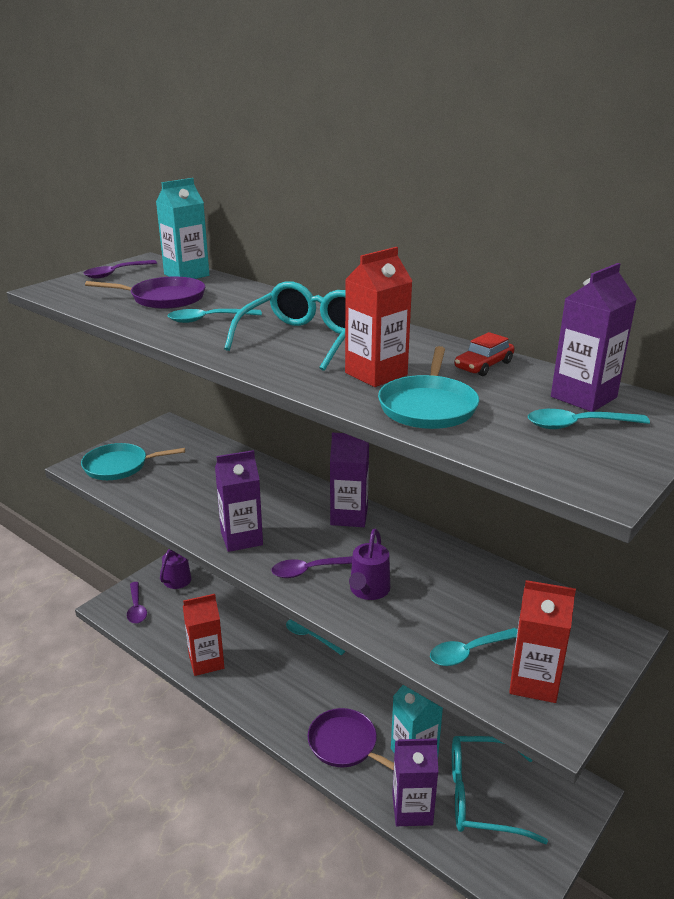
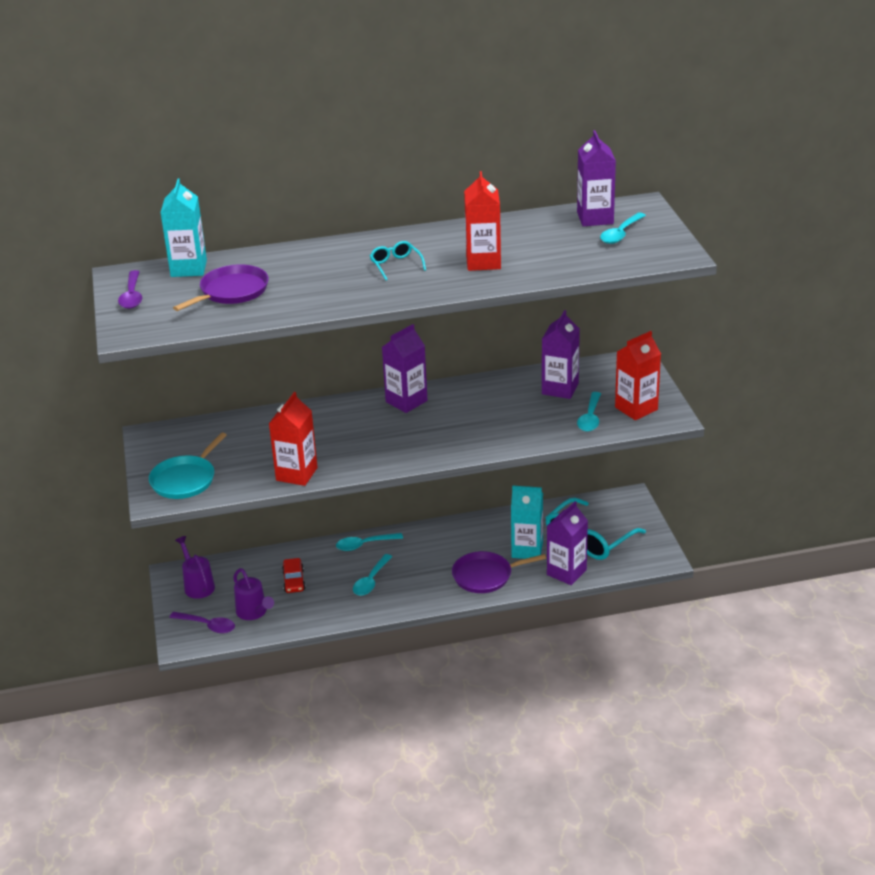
camera: 50 degrees left, 5 degrees up
turquoise spoon [168,309,262,323] -> turquoise spoon moved to [353,554,392,596]
red carton [183,594,224,676] -> red carton moved to [269,392,318,486]
purple carton [215,450,263,552] -> purple carton moved to [542,310,580,399]
turquoise glasses [224,281,346,371] -> turquoise glasses [370,241,426,280], size x0.49
purple spoon [272,556,353,578] -> none
purple watering can [349,529,390,600] -> purple watering can moved to [233,568,274,620]
turquoise pan [378,346,479,429] -> none
red car [455,332,515,376] -> red car moved to [282,558,306,593]

